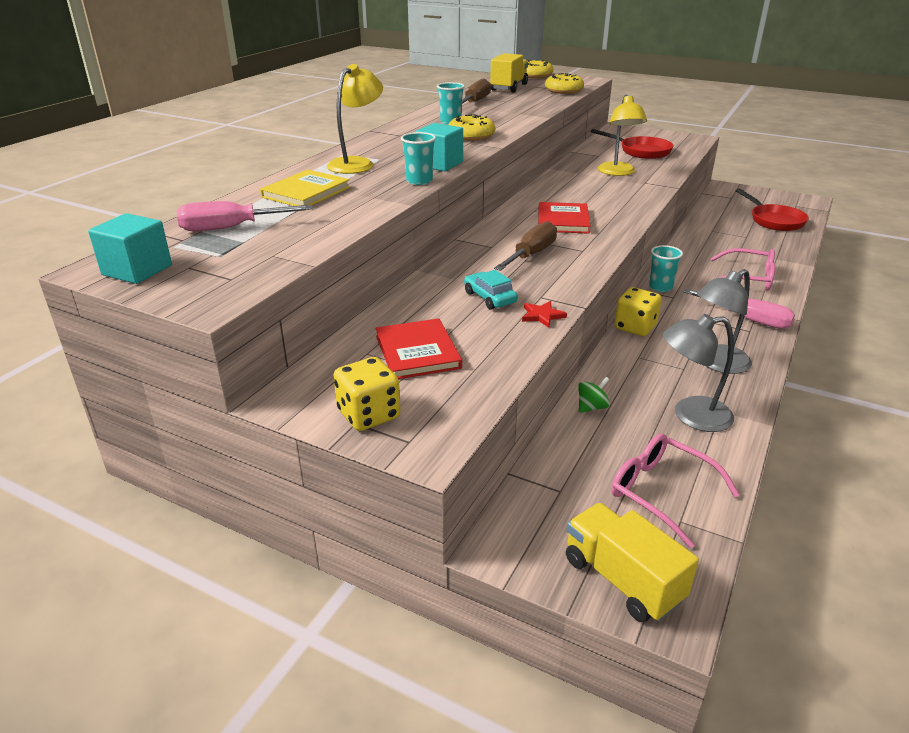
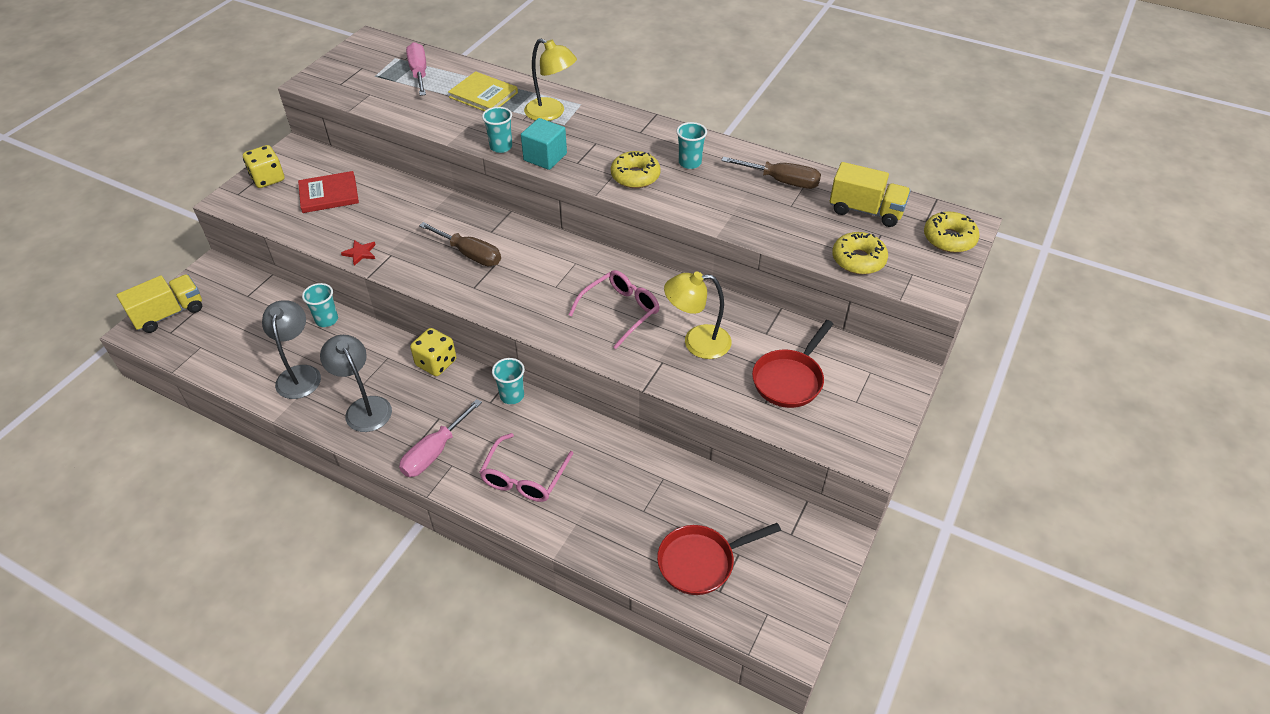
camera: 90 degrees right, 15 degrees up
turquoise cube [88,213,172,284] -> none
turquoise car [464,270,518,310] -> none
red book [539,202,591,234] -> none
green spinning top [578,377,610,413] -> turquoise cup [302,283,338,327]
pink glasses [611,433,740,548] -> pink glasses moved to [569,270,659,349]

